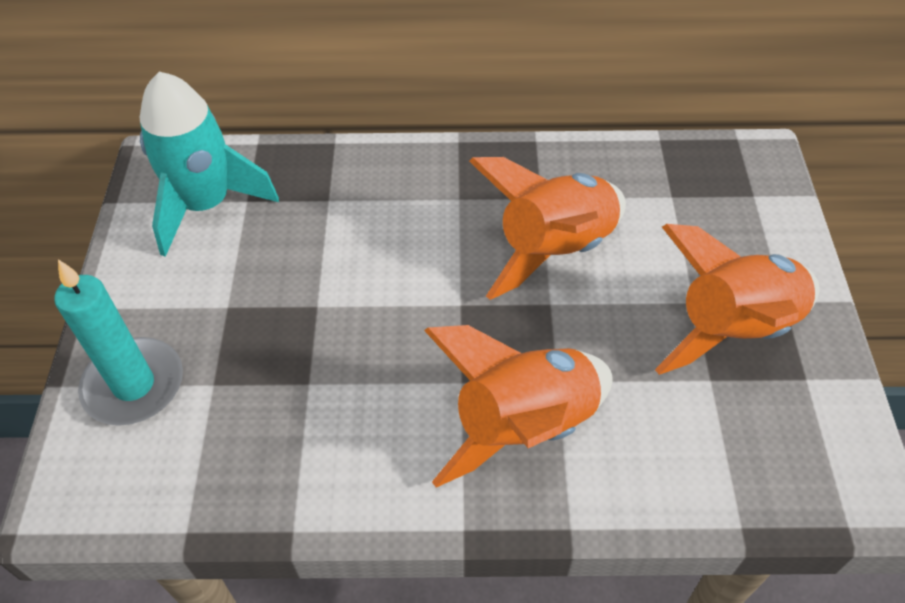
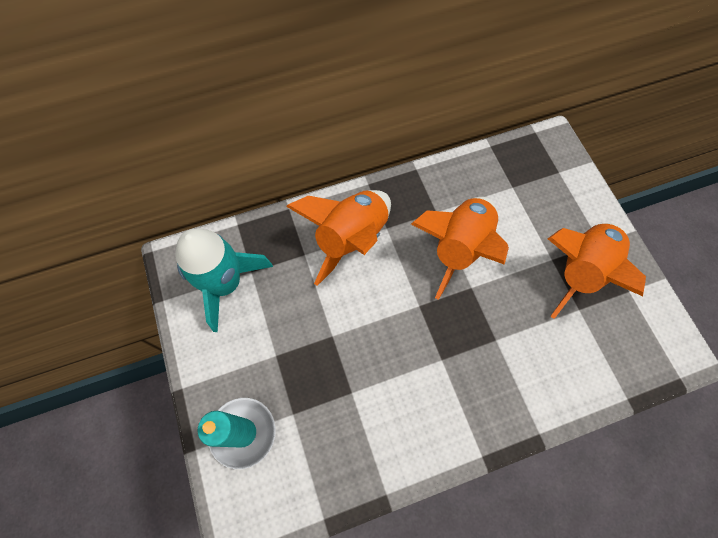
camera: 20 degrees left, 15 degrees up
orange rocket [424,325,612,487] -> orange rocket moved to [286,190,391,286]

